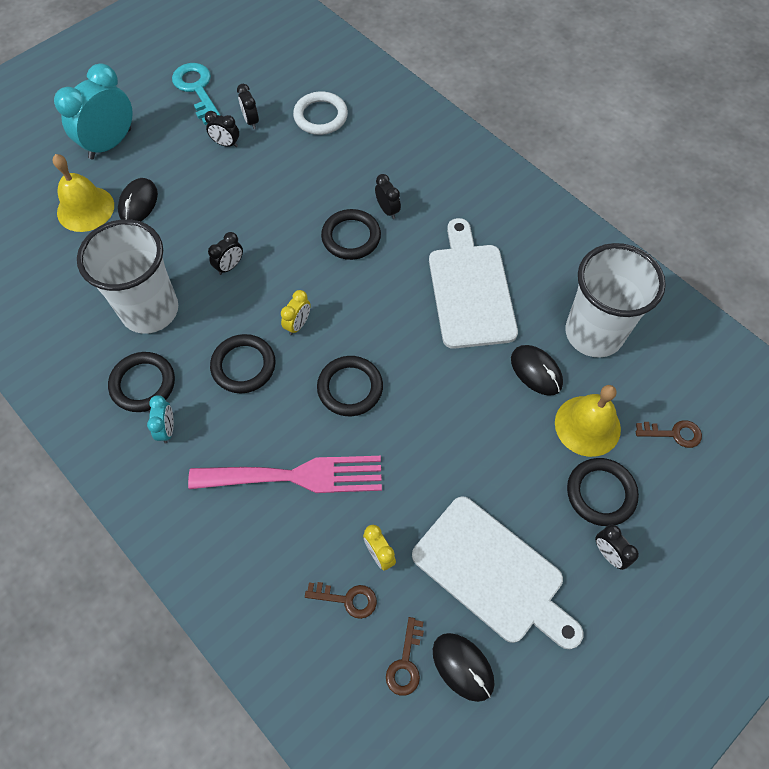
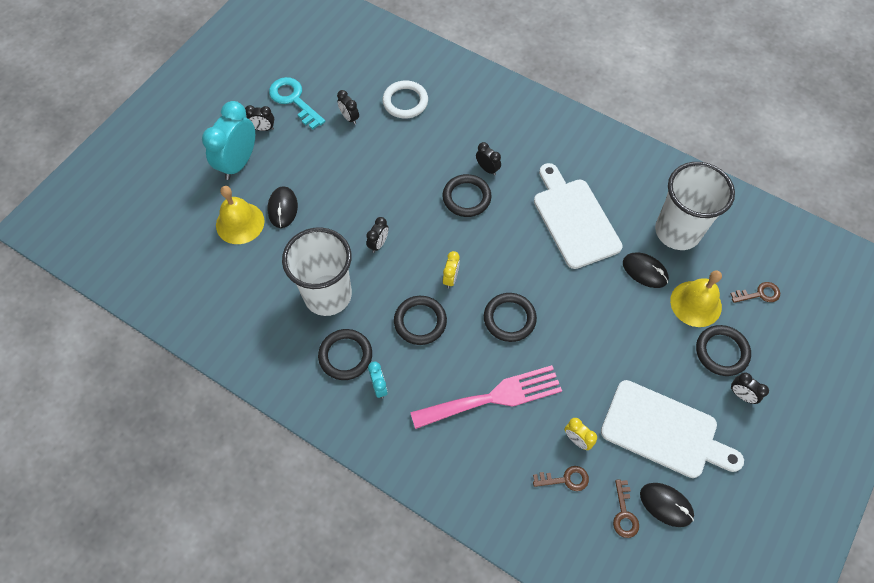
camera: 15 degrees left, 0 degrees up
black clock [205,111,239,147] -> black clock moved to [245,105,274,131]

